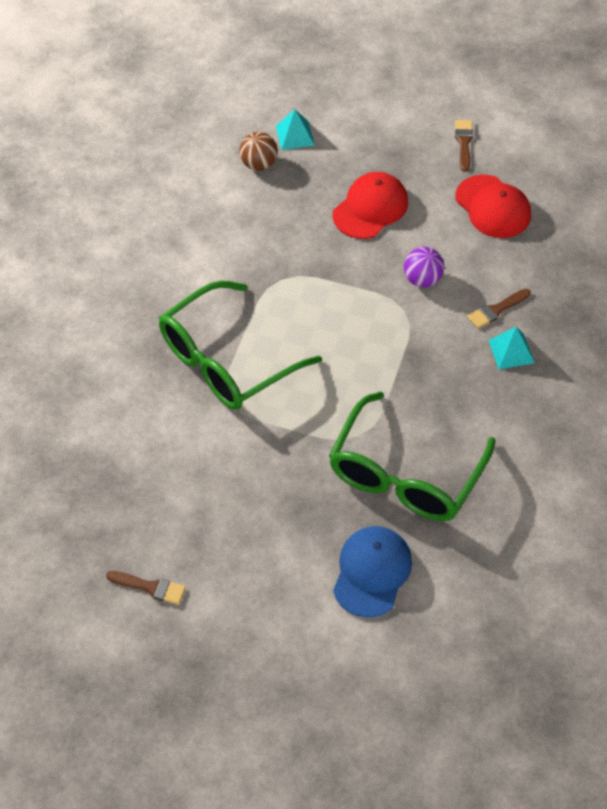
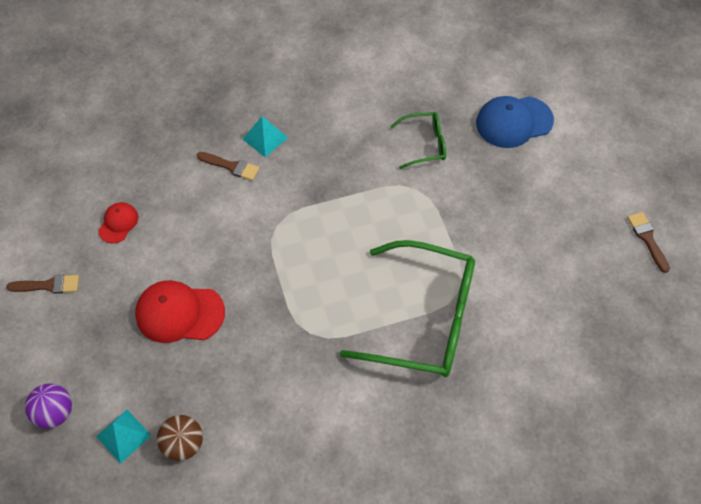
camera: 125 degrees left, 5 degrees up
green glasses [329,392,496,521] -> green glasses [390,112,446,169], size x0.48
purple ball [404,247,444,287] -> purple ball moved to [25,384,72,429]
brown brush [455,120,473,172] -> brown brush turned 150 degrees counterclockwise [6,275,79,294]
red cap [455,175,531,238] -> red cap [98,202,139,243], size x0.55

